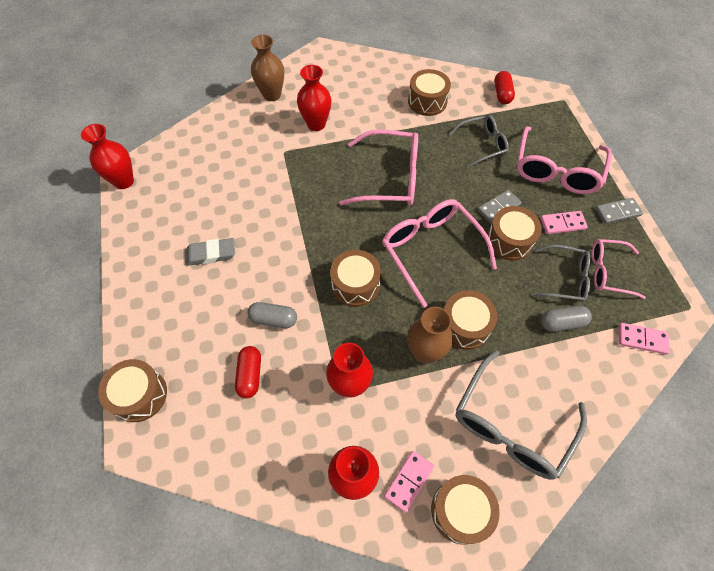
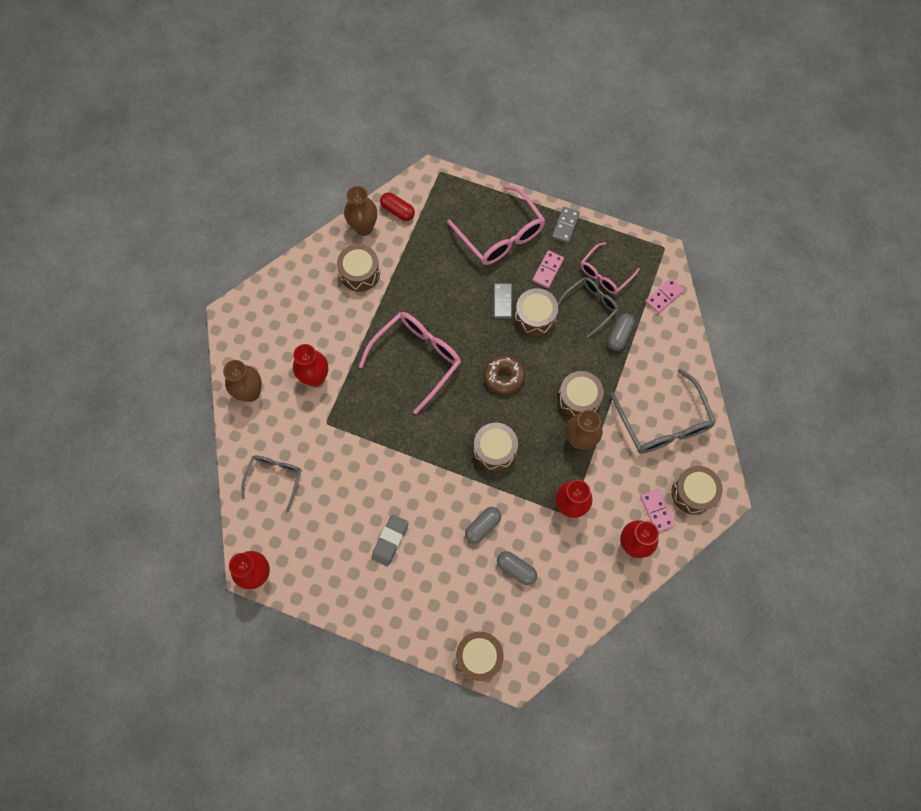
camera: 55 degrees left, 10 degrees up
red capsule [235,346,261,398] -> grey capsule [497,551,537,585]
pink glasses [382,199,497,308] -> brown donut [484,355,525,395]
grey glasses [449,115,509,168] -> grey glasses moved to [241,455,301,512]
none -> brown vase [344,186,377,236]

